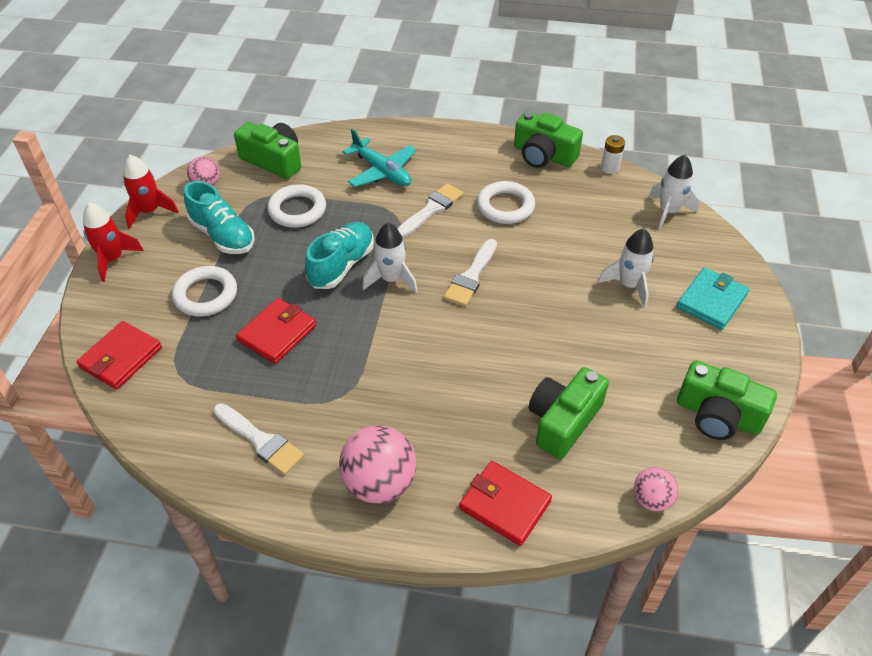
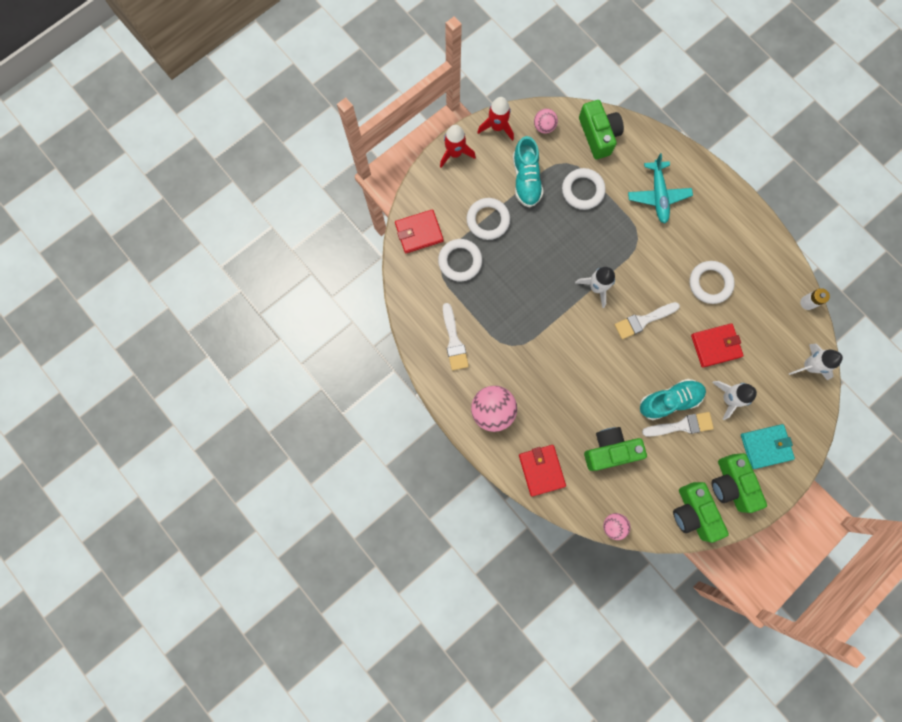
camera: 40 degrees right, 30 degrees up
red wallet [236,298,316,364] -> red wallet moved to [691,323,744,368]
turquoise shoe [305,222,374,289] -> turquoise shoe moved to [640,379,706,420]
white brush [397,183,463,238] -> white brush moved to [642,412,714,437]
green camera [514,111,583,168] -> green camera moved to [712,453,767,513]
none -> white ring [438,239,482,282]

